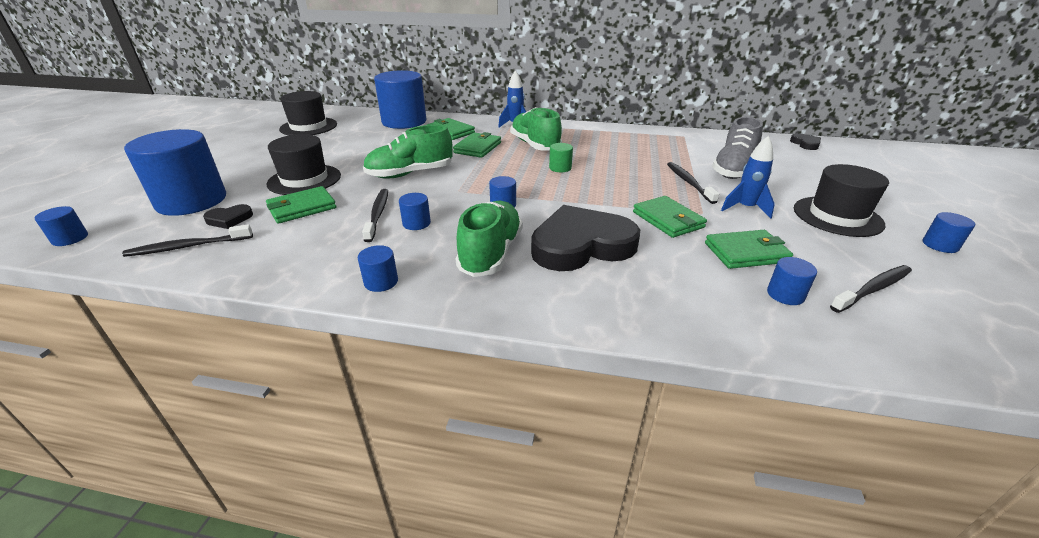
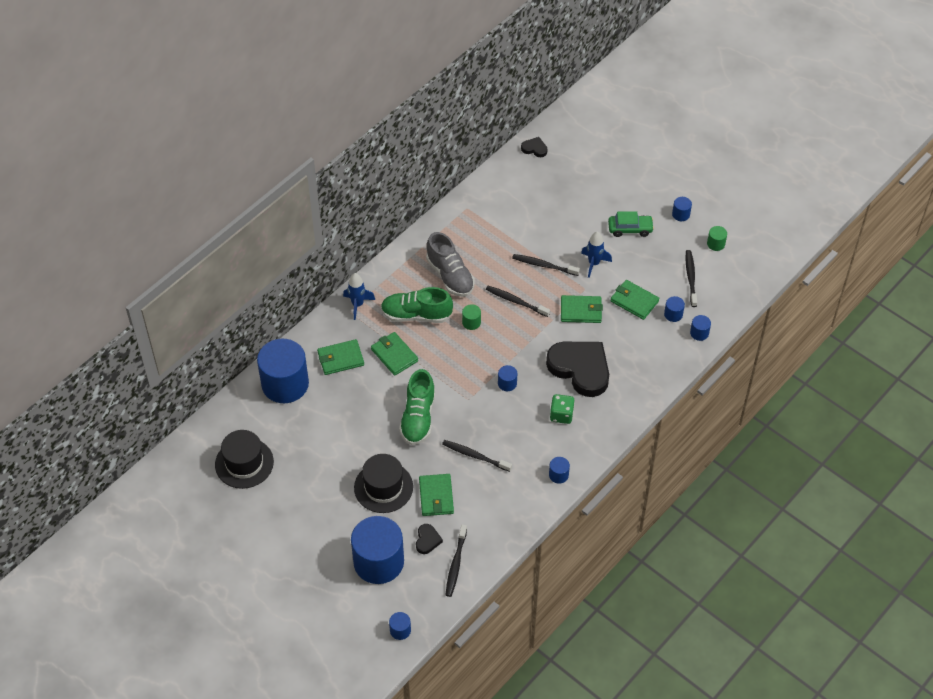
camera: 60 degrees left, 20 degrees up
blue cylinder [399,193,431,230] -> blue cylinder moved to [690,315,711,341]
green shoe [456,201,523,277] -> green dice [550,394,575,424]
black heart [531,205,640,271] -> black heart turned 120 degrees clockwise [546,342,609,397]
green wallet [705,230,793,269] -> green wallet turned 75 degrees counterclockwise [610,280,659,320]
grey shoe [712,117,763,179] -> grey shoe moved to [426,232,475,297]
black hat [794,164,889,237] -> green car [608,211,654,237]
none -> black toothbrush [486,286,550,317]
none -> green cylinder [707,226,727,251]

